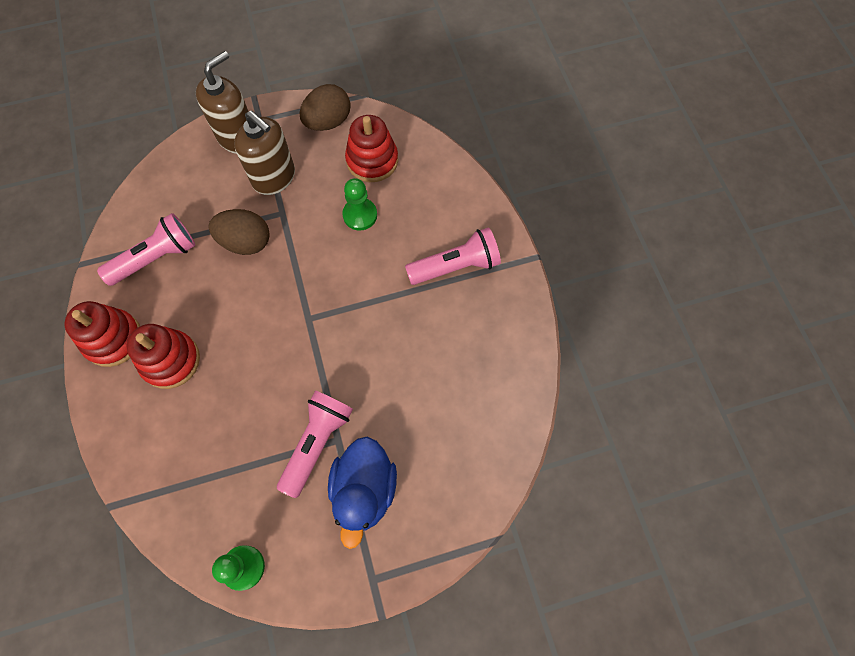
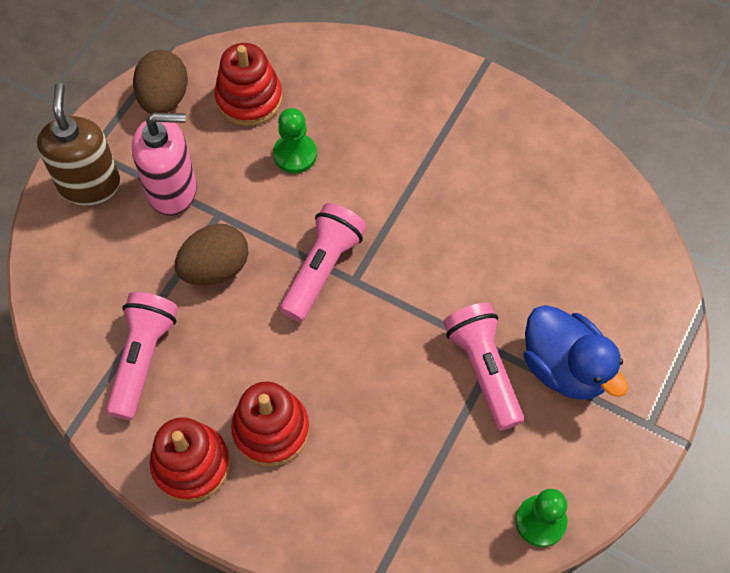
camera: 45 degrees left, 5 degrees down
brown soap dispenser [234,111,295,195] -> pink soap dispenser [132,113,197,216]
pink flashlight [405,228,501,285] -> pink flashlight moved to [280,203,367,322]

